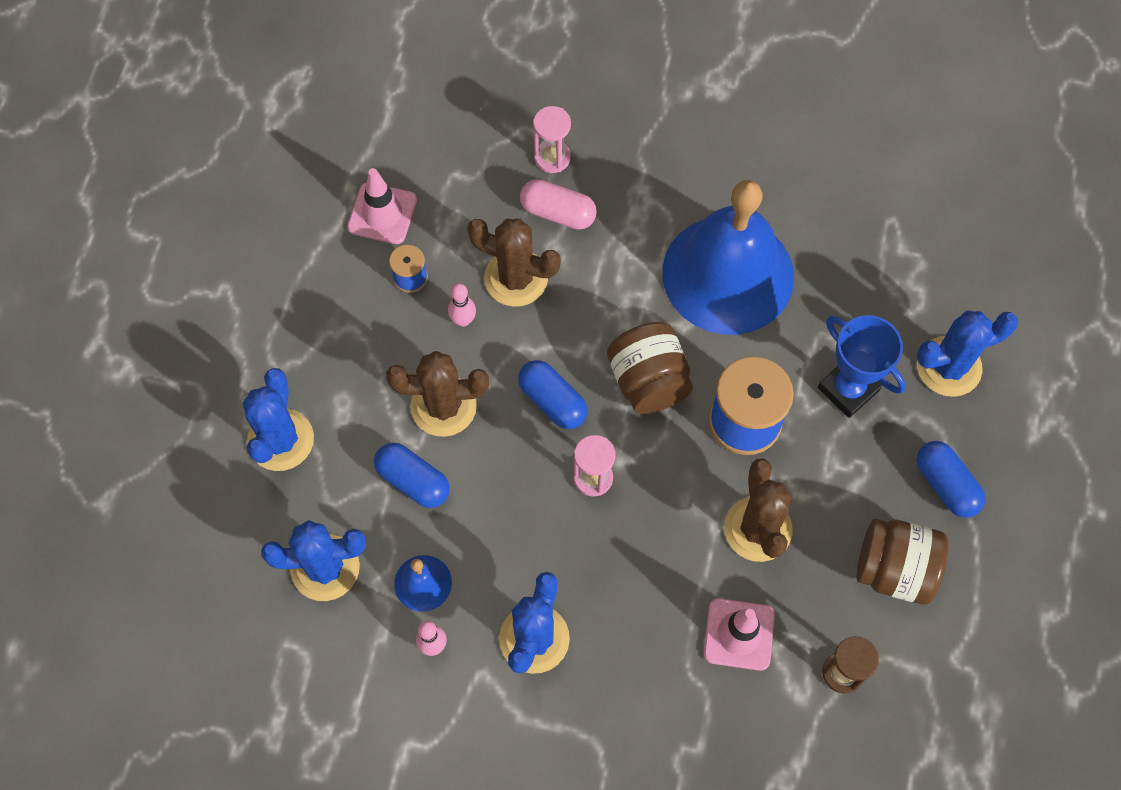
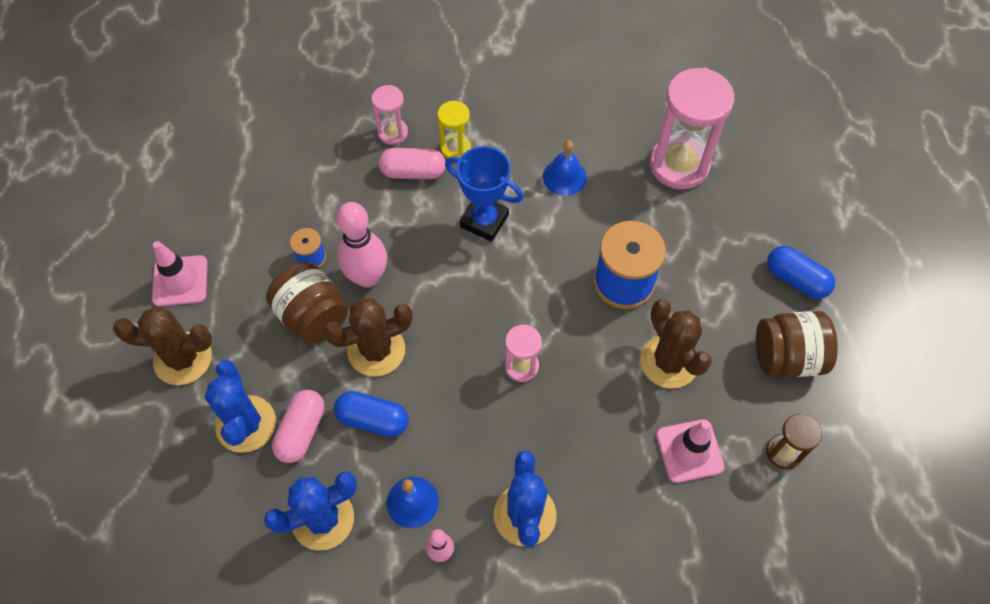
camera: 20 degrees left, 5 degrees down
pink traffic cone [347,168,417,244] -> pink traffic cone moved to [152,241,208,306]
pink bowling pin [448,283,476,327] -> pink bowling pin [337,202,387,288], size x1.98
brown cactus [467,218,561,307] -> brown cactus moved to [113,306,212,385]
blue capsule [518,360,588,429] -> none
brown jar [607,322,693,414] -> brown jar moved to [266,262,348,344]
blue bell [662,180,794,335] -> blue bell [543,141,587,196], size x0.40
blue trophy [818,315,906,418] -> blue trophy moved to [445,146,523,242]
blue cactus [917,311,1019,397] -> none
none -> pink capsule [272,390,324,463]
none -> yellow hourglass [438,101,471,158]
none -> pink hourglass [650,68,734,189]

